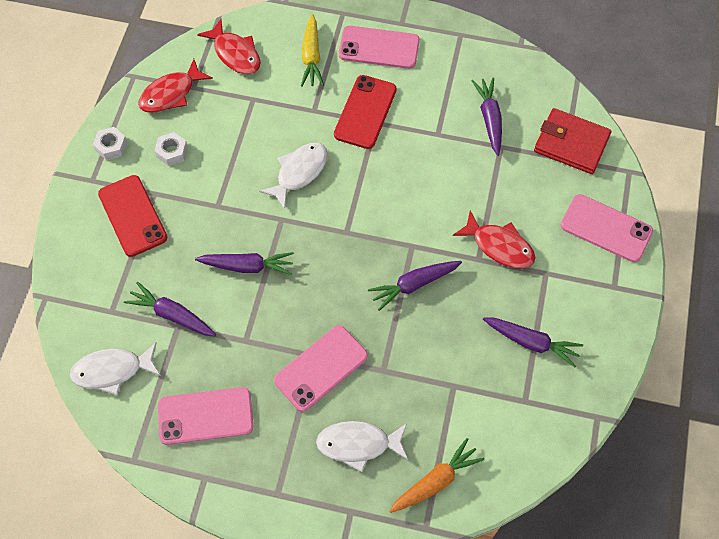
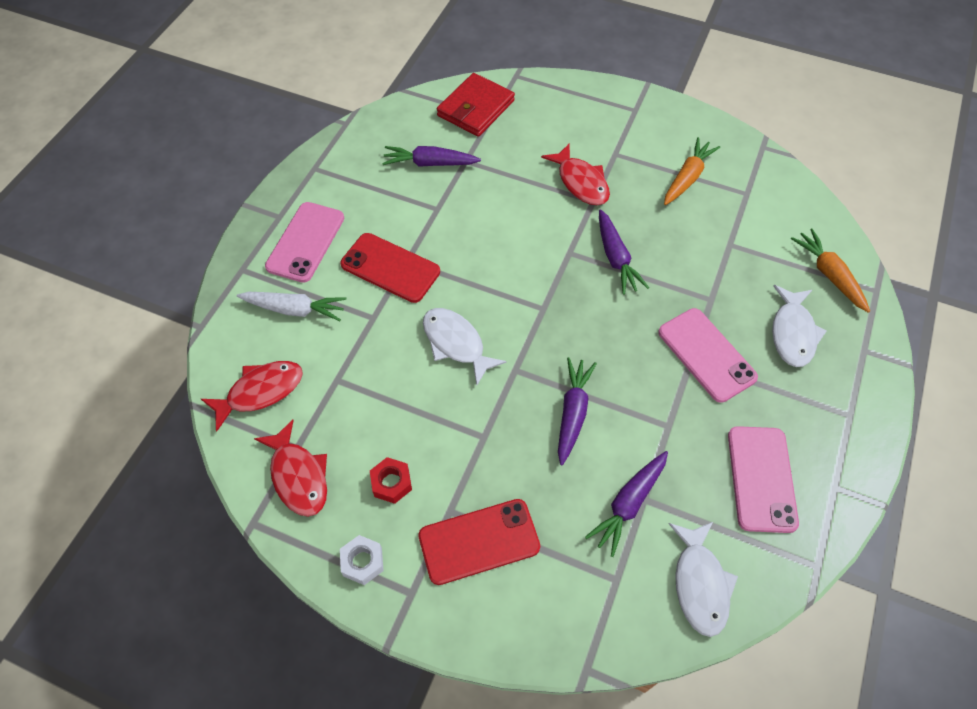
camera: 80 degrees left, 5 degrees down
white nut [154,132,188,166] -> red nut [370,457,412,504]
yellow carrot [301,14,324,87] -> white carrot [237,292,347,321]
red fish [453,211,535,269] -> red fish turned 105 degrees clockwise [541,143,610,205]
purple carrot [483,317,583,367] -> orange carrot [664,137,720,205]
pink phone [561,194,653,262] -> none

